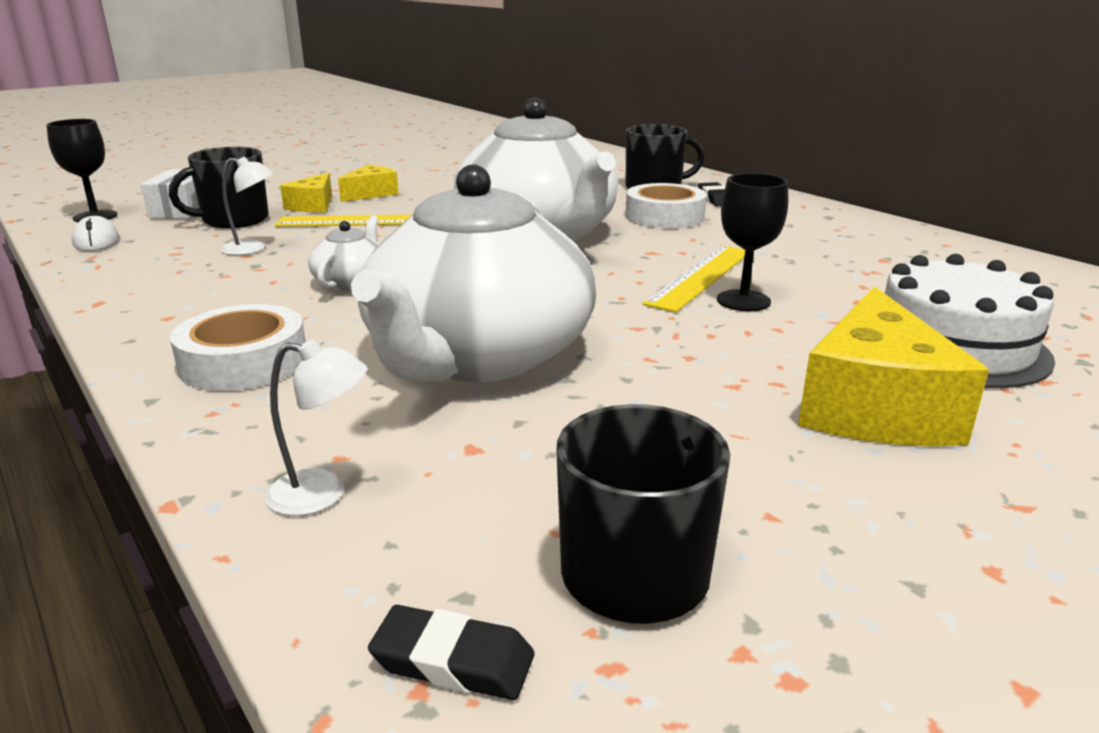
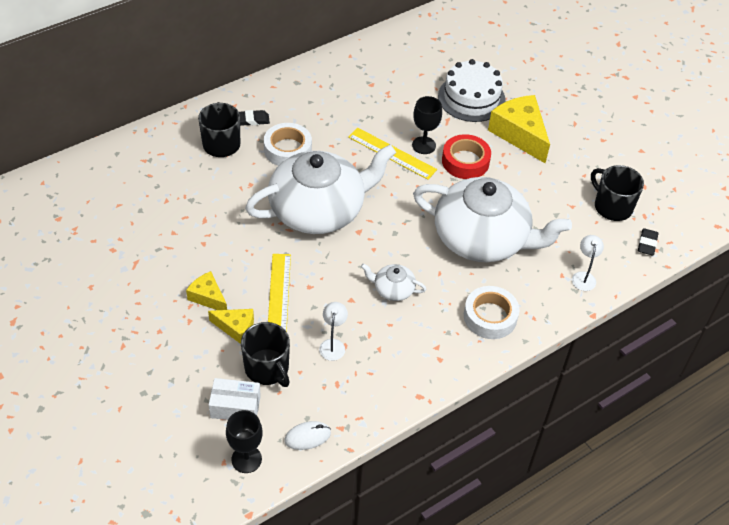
camera: 90 degrees left, 25 degrees up
yellow cheese [798,286,989,446] -> yellow cheese turned 135 degrees counterclockwise [488,95,550,163]
none -> red tape [442,134,491,179]

